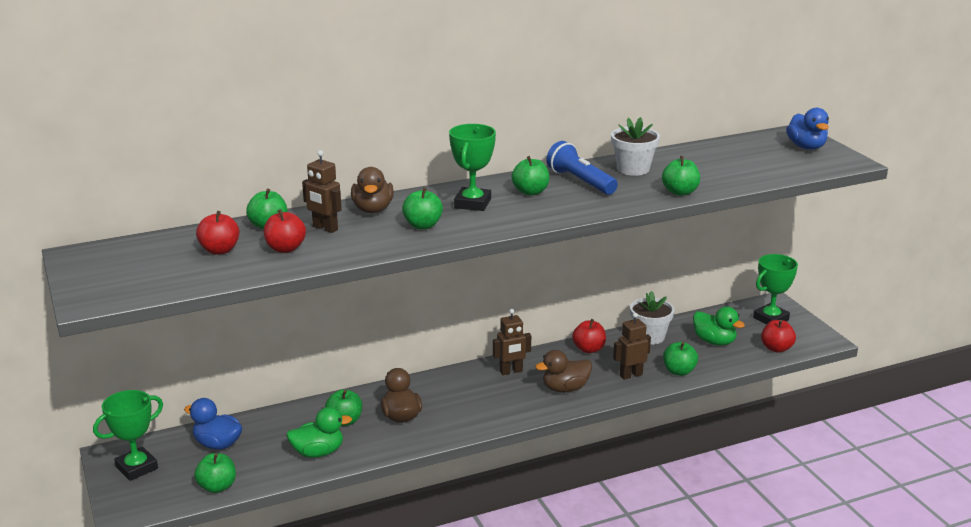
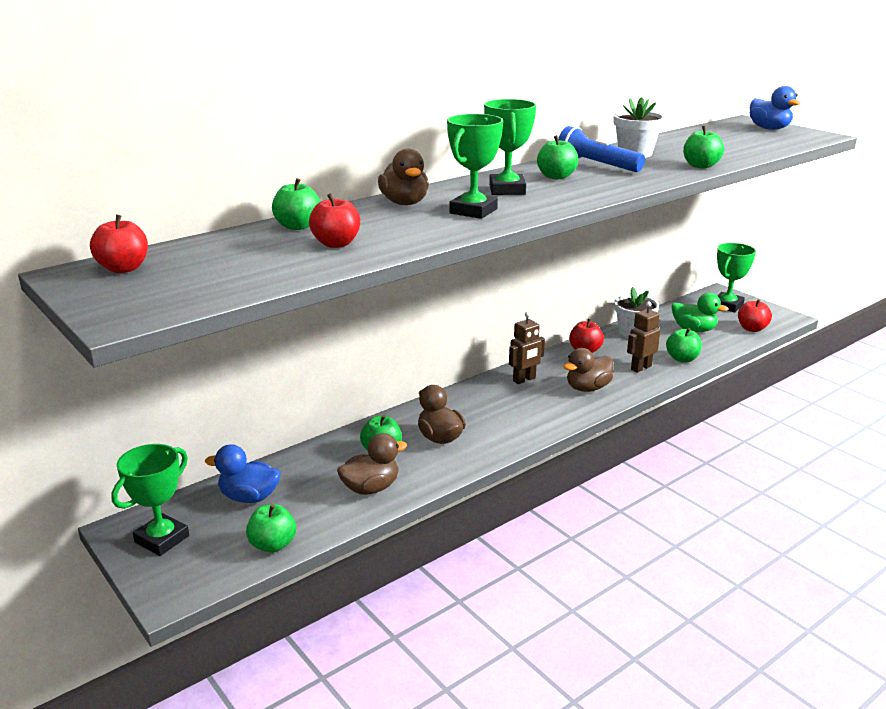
camera: 15 degrees left, 0 degrees up
red apple [196,211,239,255] -> red apple moved to [90,215,148,273]
green duck [286,407,352,458] -> brown duck [337,433,407,495]
brown robot [302,150,342,233] -> none
green apple [402,187,443,229] -> green trophy [447,114,503,219]

